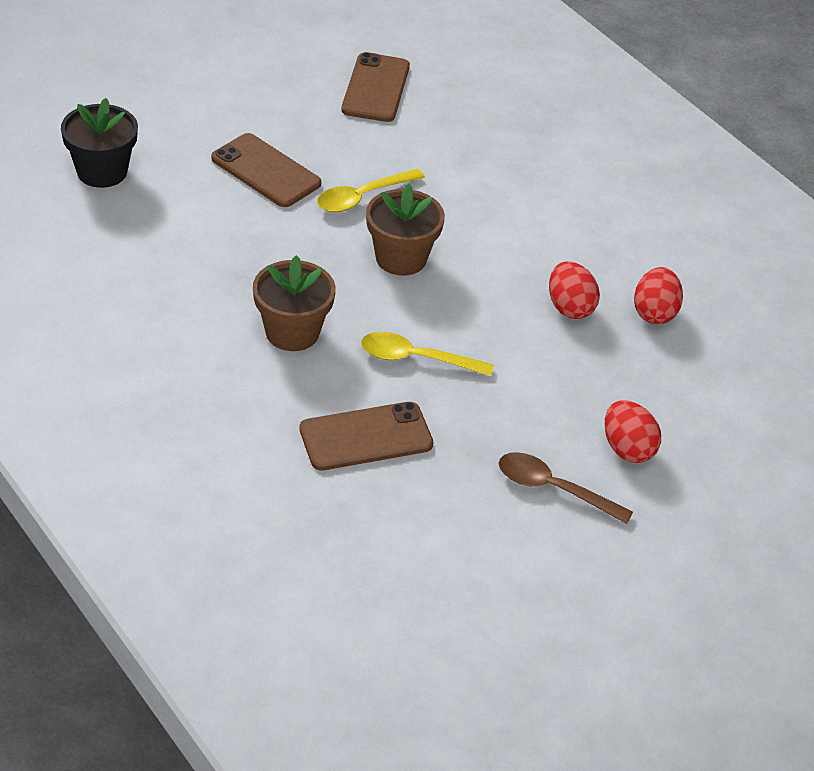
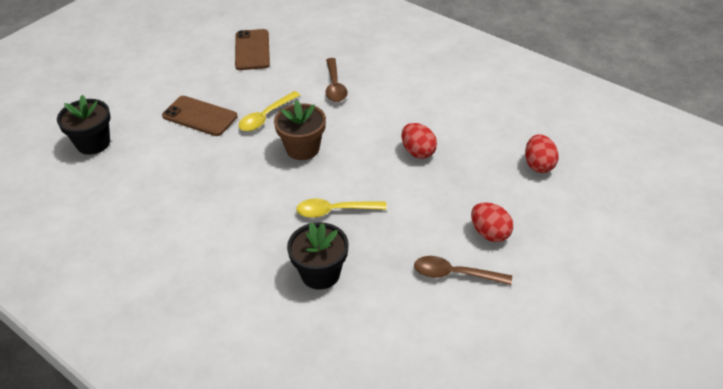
camera: 10 degrees left, 0 degrees up
brown flower pot [253,255,336,351] -> none
brown phone [299,402,433,471] -> black flower pot [287,222,349,290]
red egg [634,267,683,324] -> red egg moved to [525,134,559,173]
none -> brown spoon [326,58,347,102]

